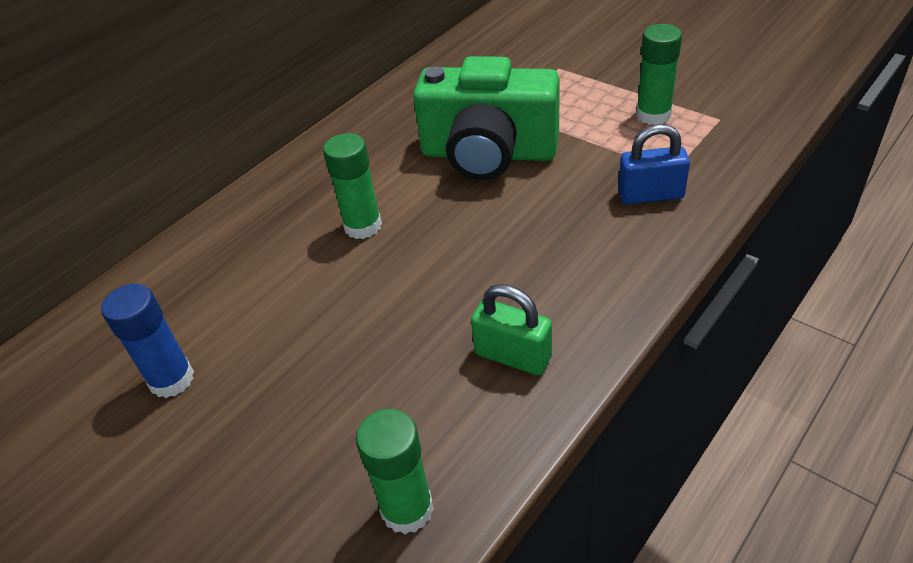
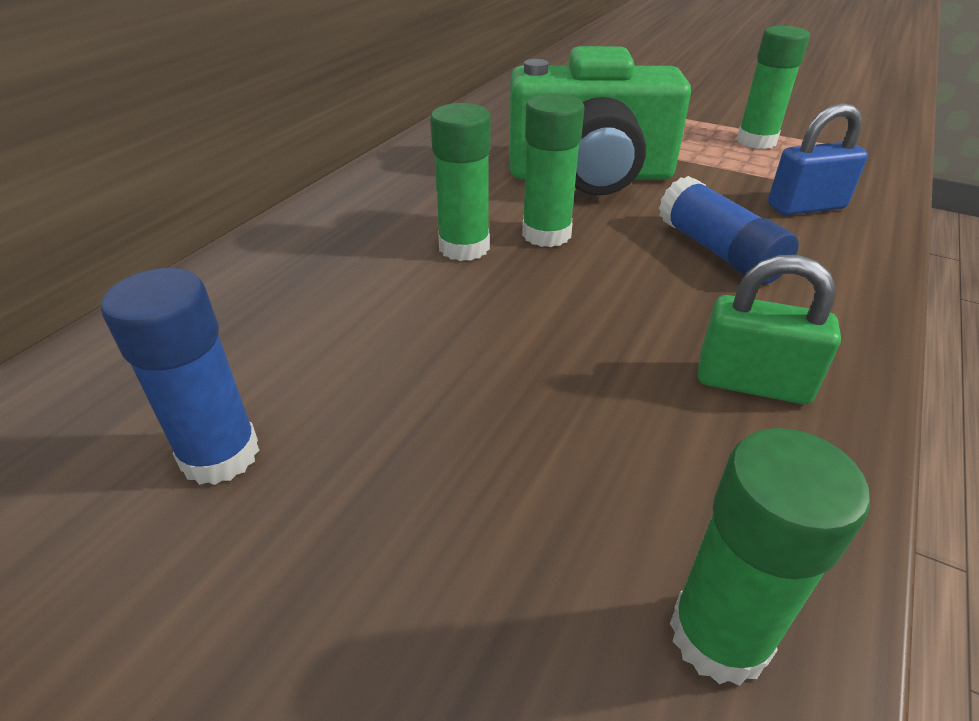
camera: 15 degrees left, 5 degrees down
none -> green glue stick [522,93,584,247]
none -> blue glue stick [659,176,799,284]

